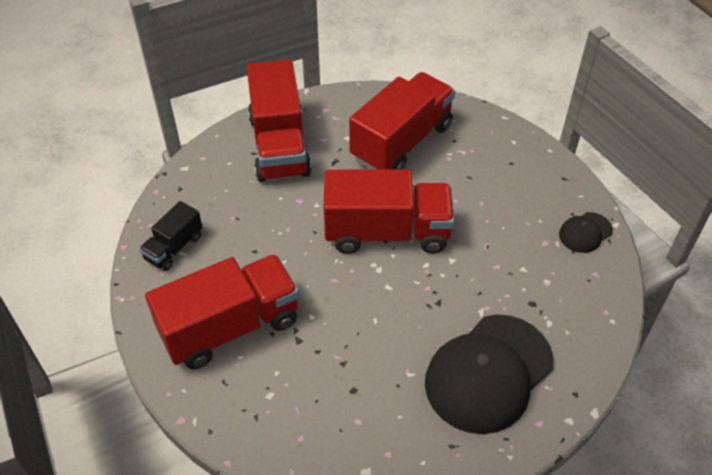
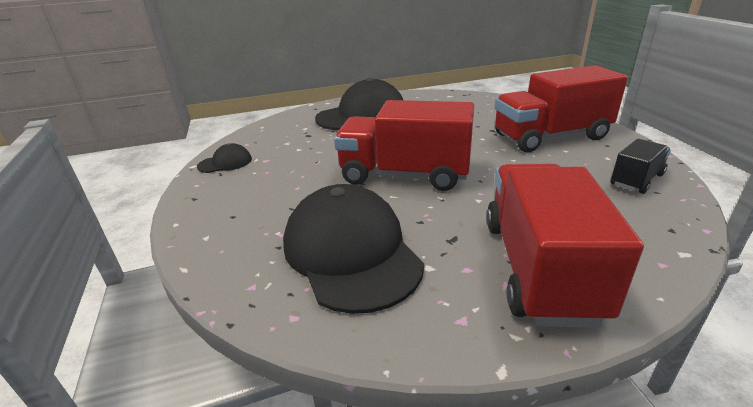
camera: 165 degrees left, 20 degrees down
red truck [349,72,455,170] -> black cap [283,184,424,314]

